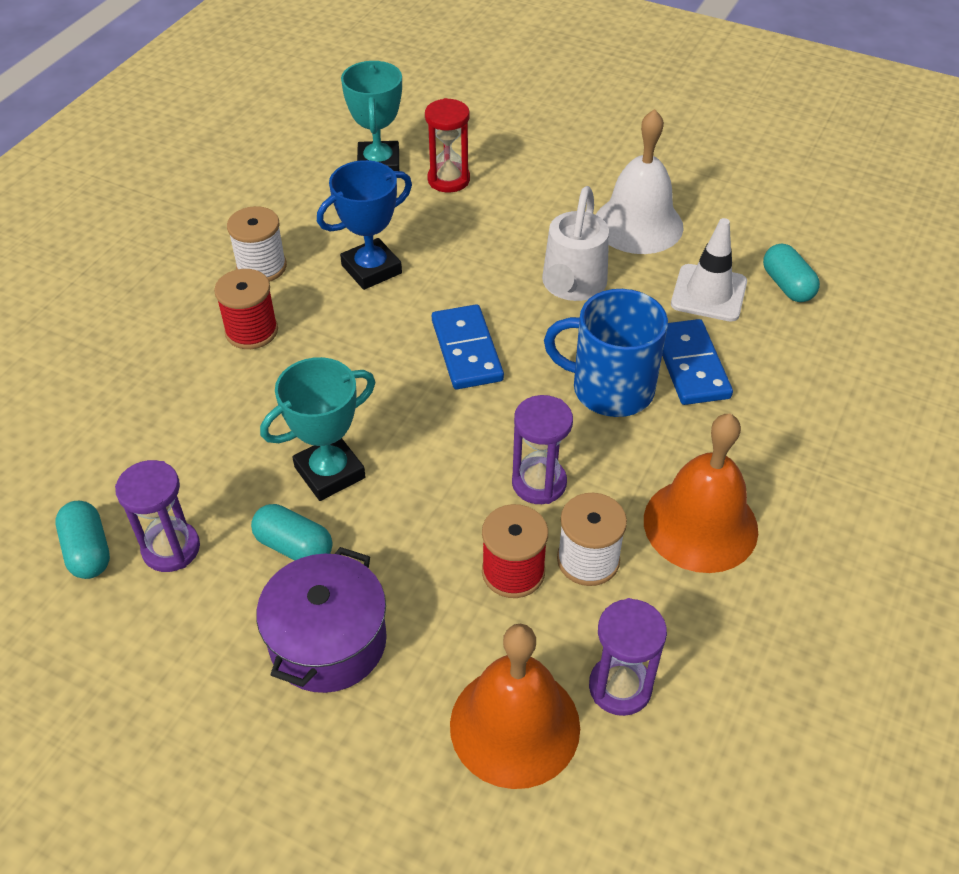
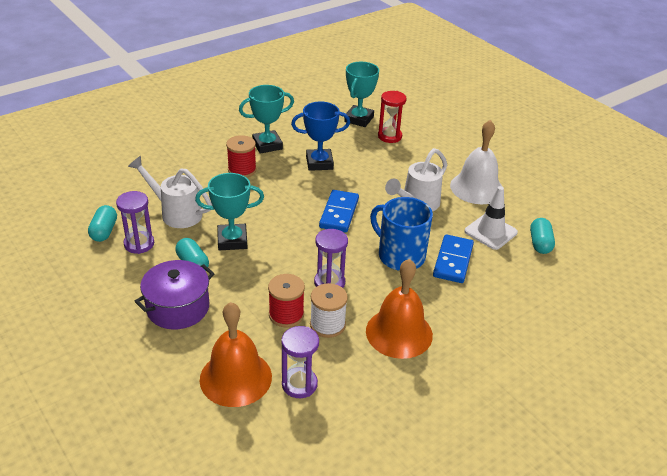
camera: 25 degrees right, 10 degrees down
white spool [227,206,287,282] -> turquoise trophy [239,85,294,153]
none -> white watering can [128,156,212,228]

